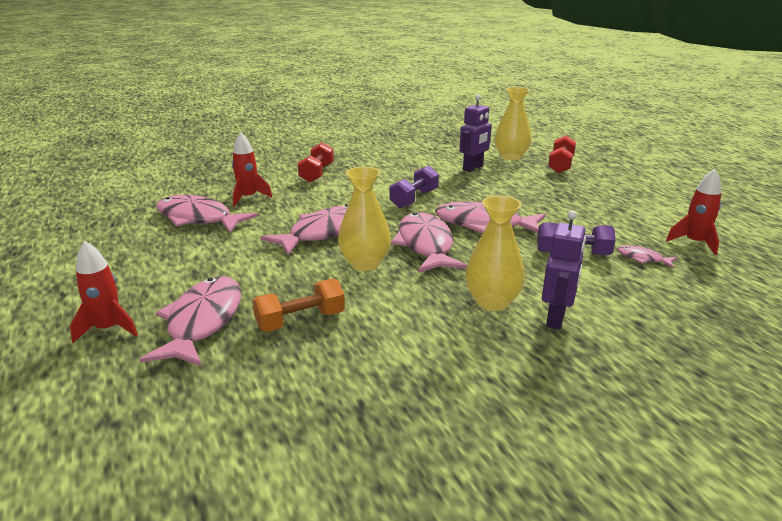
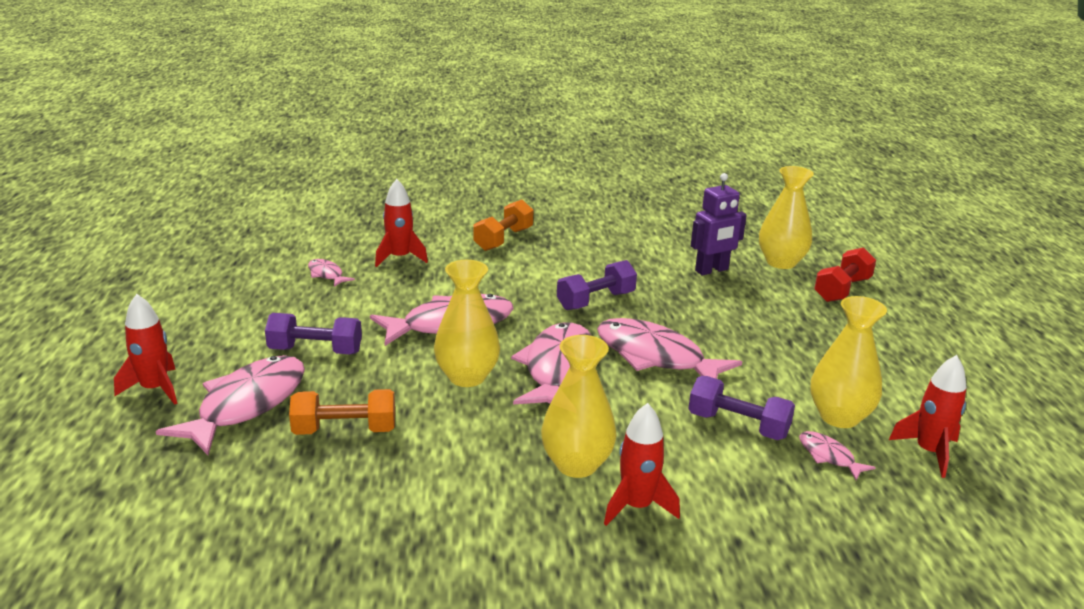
camera: 20 degrees right, 0 degrees up
pink fish [156,195,258,233] -> pink fish [308,259,355,287], size x0.46
red dumbbell [298,142,334,183] -> orange dumbbell [474,200,534,251]
purple robot [542,211,586,329] -> red rocket [604,403,680,526]
none -> purple dumbbell [265,313,362,354]
none -> yellow vase [810,296,887,428]

